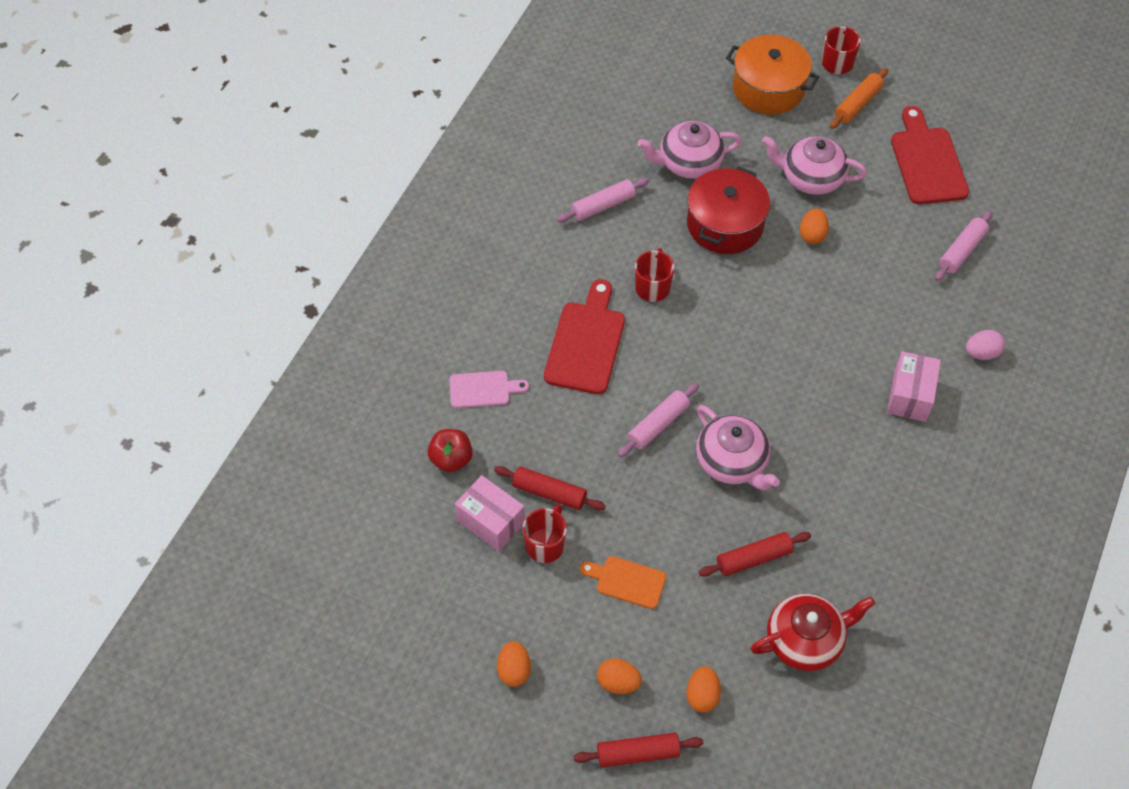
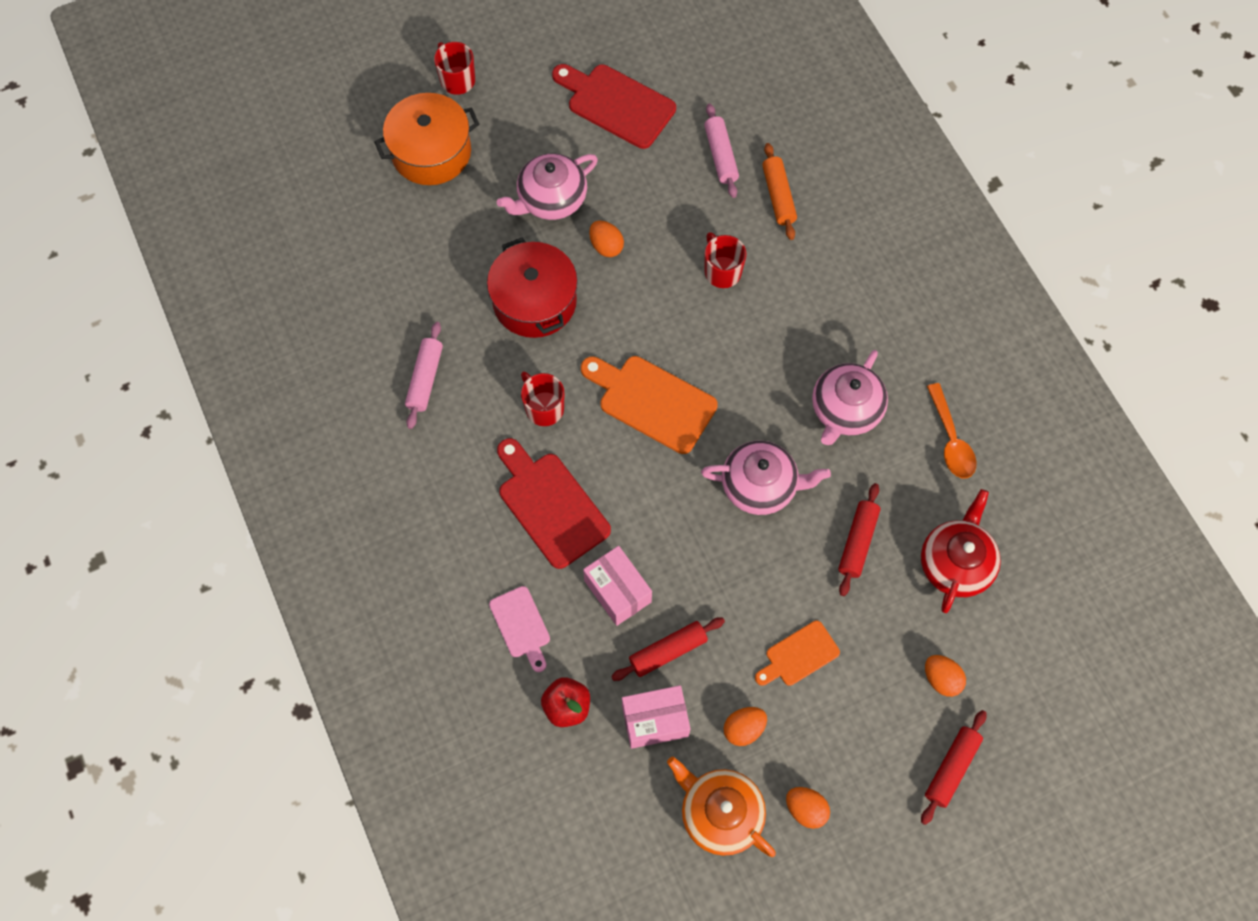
camera: 50 degrees left, 10 degrees up
pink cutting board [449,371,529,408] -> pink cutting board turned 120 degrees clockwise [489,586,550,672]
red mug [523,504,567,563] -> red mug moved to [705,232,746,288]
orange egg [597,658,642,694] -> orange egg moved to [724,707,767,746]
pink rolling pin [618,383,699,457] -> none
pink teapot [638,121,741,179] -> pink teapot moved to [812,350,888,445]
orange rolling pin [830,68,888,129] -> orange rolling pin moved to [762,143,797,240]
pink box [887,351,941,422] -> pink box moved to [583,546,652,626]
pink egg [966,330,1005,360] -> none
none -> orange cutting board [581,356,718,454]
none -> orange teapot [667,757,776,857]
none -> orange spoon [927,383,977,478]

